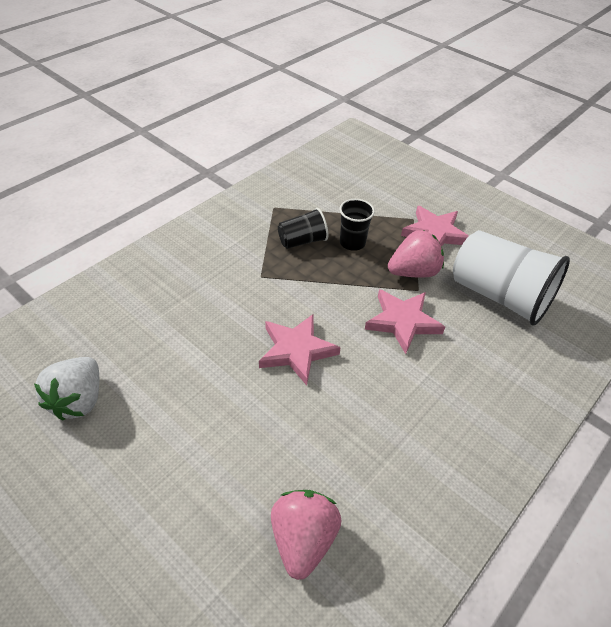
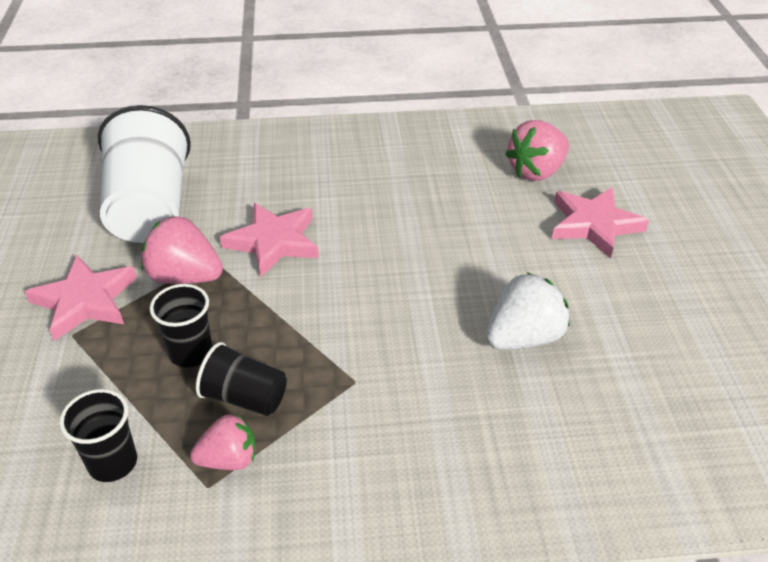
camera: 135 degrees left, 5 degrees down
white strawberry [34,357,99,420] -> white strawberry moved to [486,272,570,350]
pink star [259,314,341,385] -> pink star moved to [552,187,649,259]
none -> black cup [59,389,137,482]
none -> pink strawberry [190,413,255,470]

